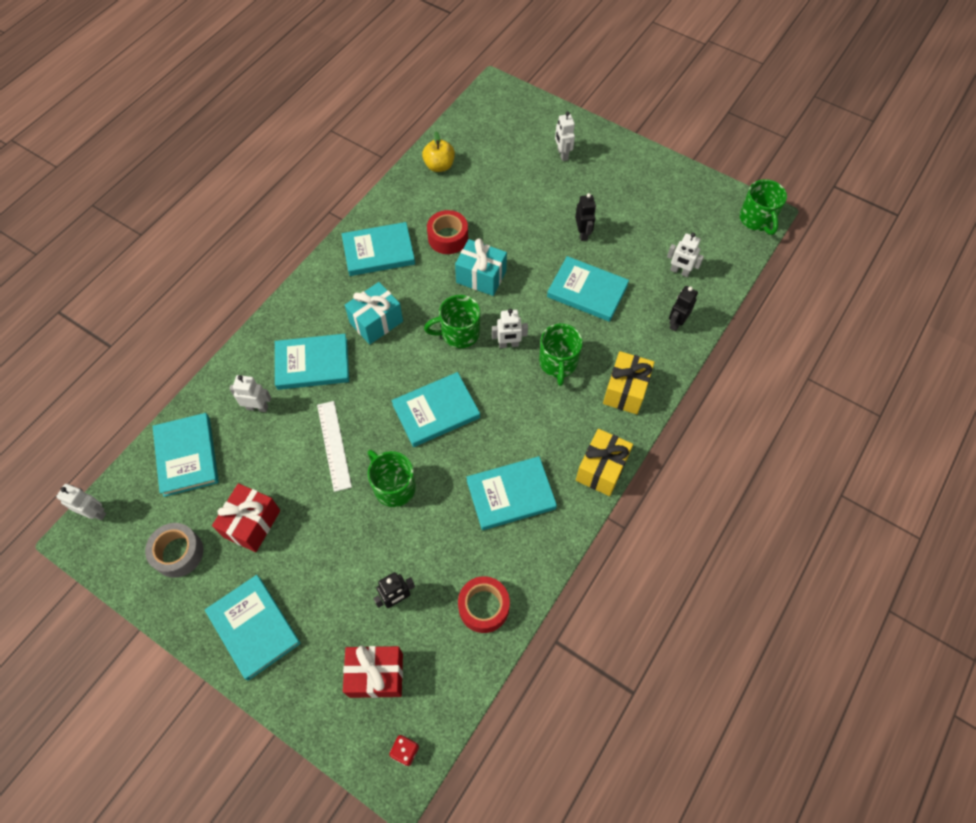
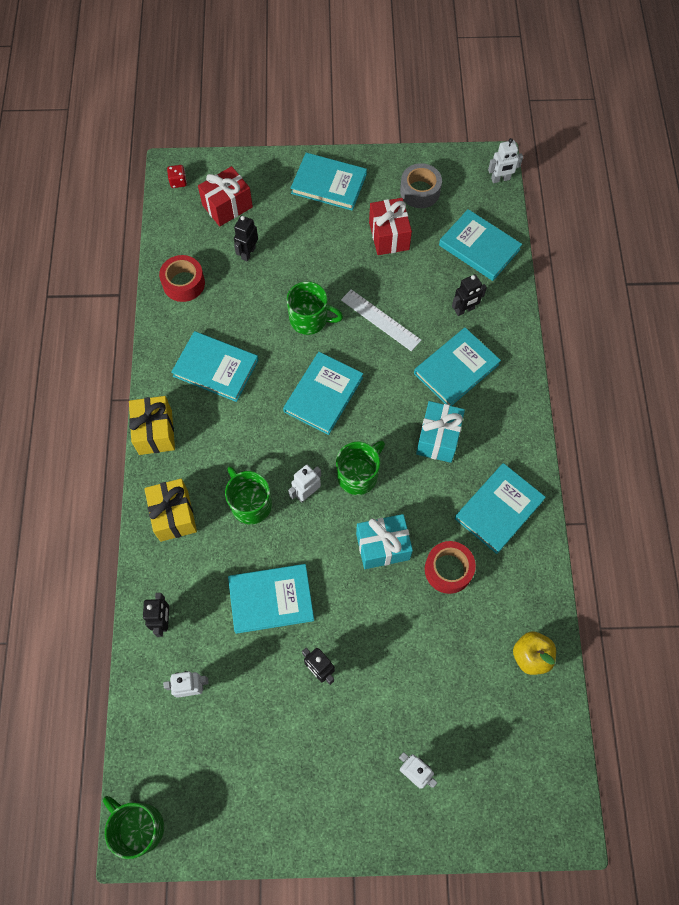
camera: 145 degrees right, 5 degrees up
white robot [229,375,271,412] -> black robot [452,274,487,316]
turquoise book [466,456,557,530] -> turquoise book turned 75 degrees clockwise [171,331,258,402]

